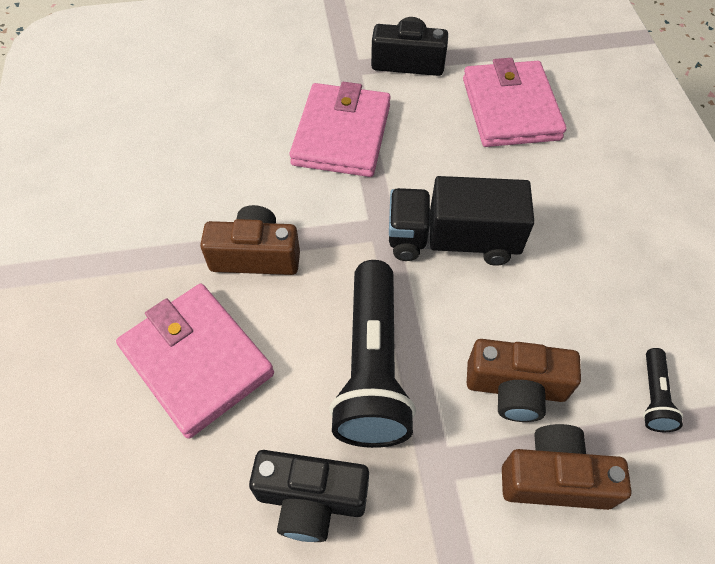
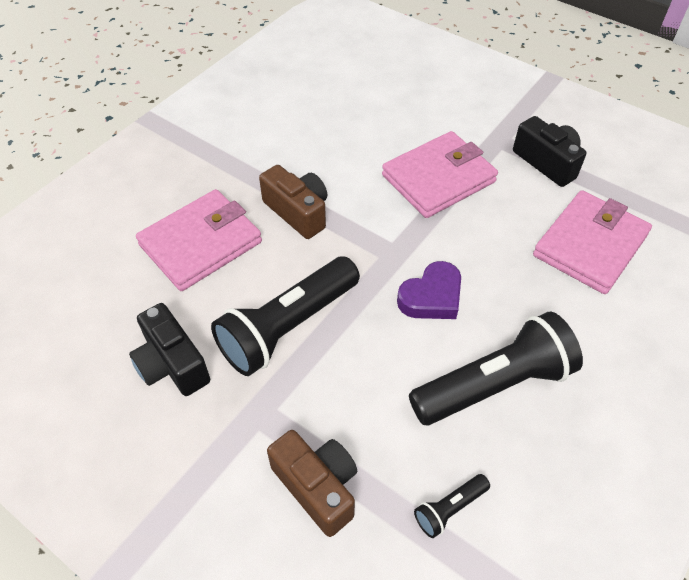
camera: 45 degrees right, 5 degrees down
pink wallet [116,284,274,439] -> pink wallet turned 45 degrees clockwise [136,189,262,291]
black truck [389,176,535,266] -> purple heart [397,261,461,319]
brown camera [467,339,581,422] -> none
none -> black flashlight [409,311,583,425]

